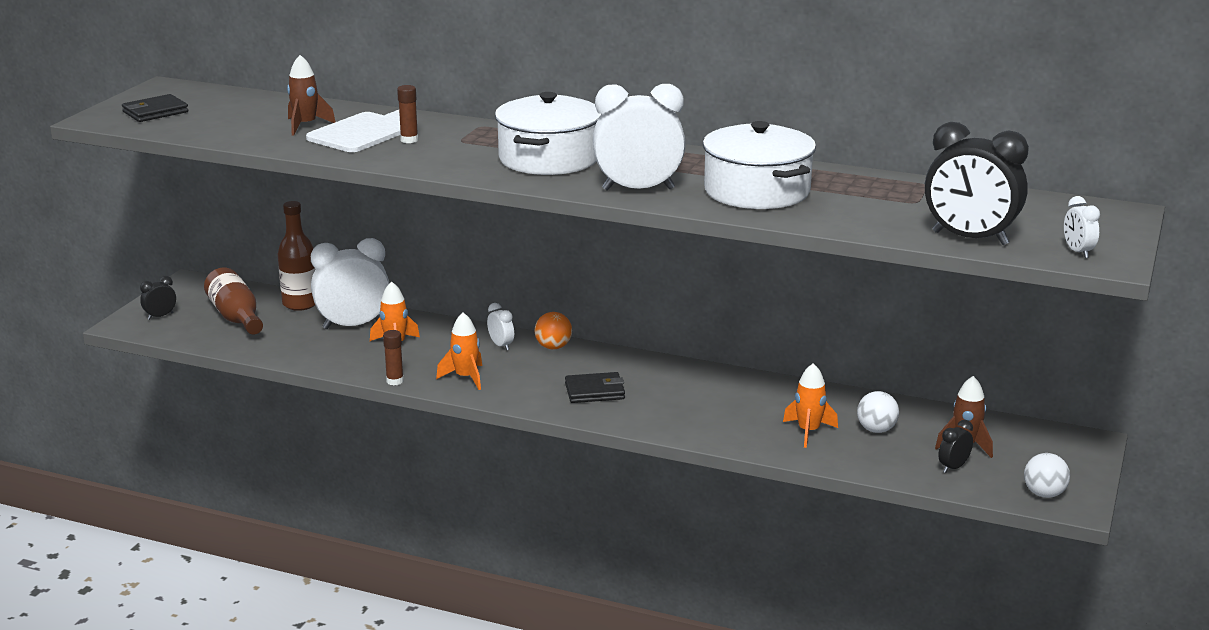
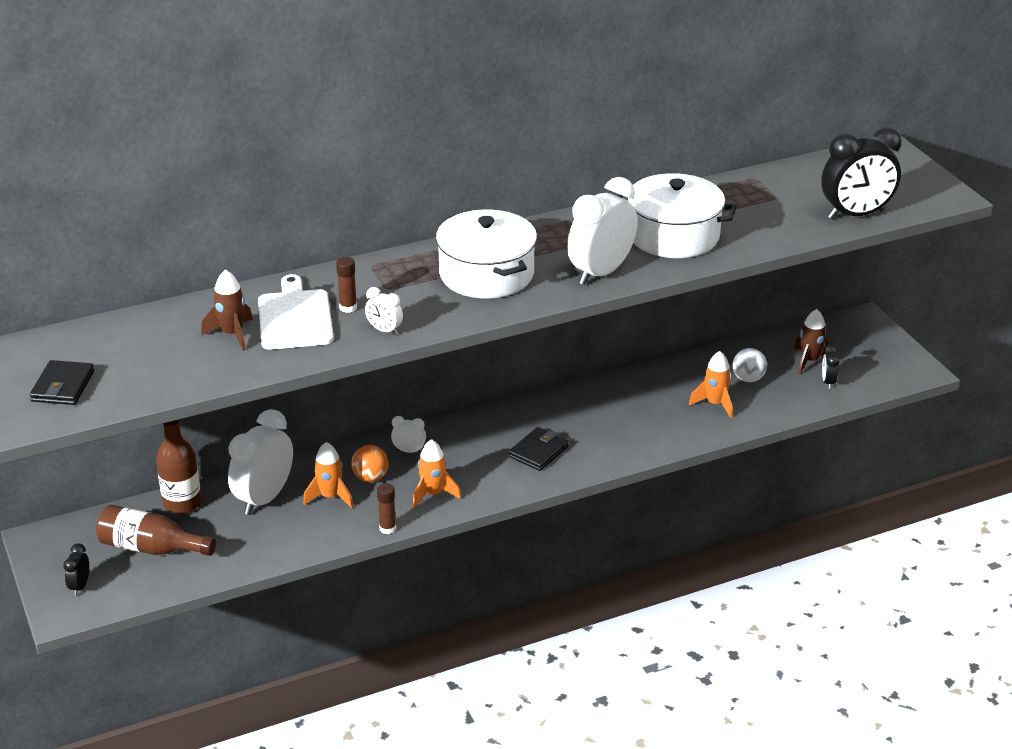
camera: 45 degrees left, 10 degrees up
orange ball [535,312,572,349] -> orange ball moved to [351,445,388,482]
white ball [1024,453,1070,498] -> none
white clock [1064,196,1100,258] -> white clock moved to [365,287,403,335]

